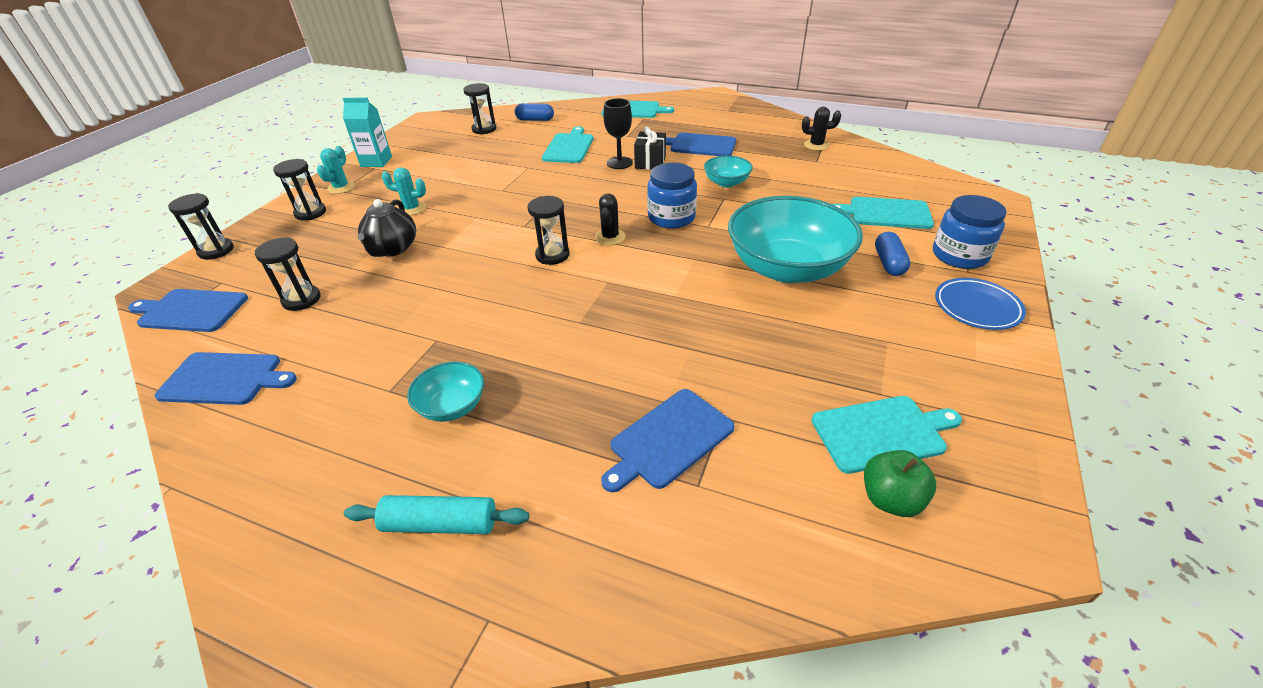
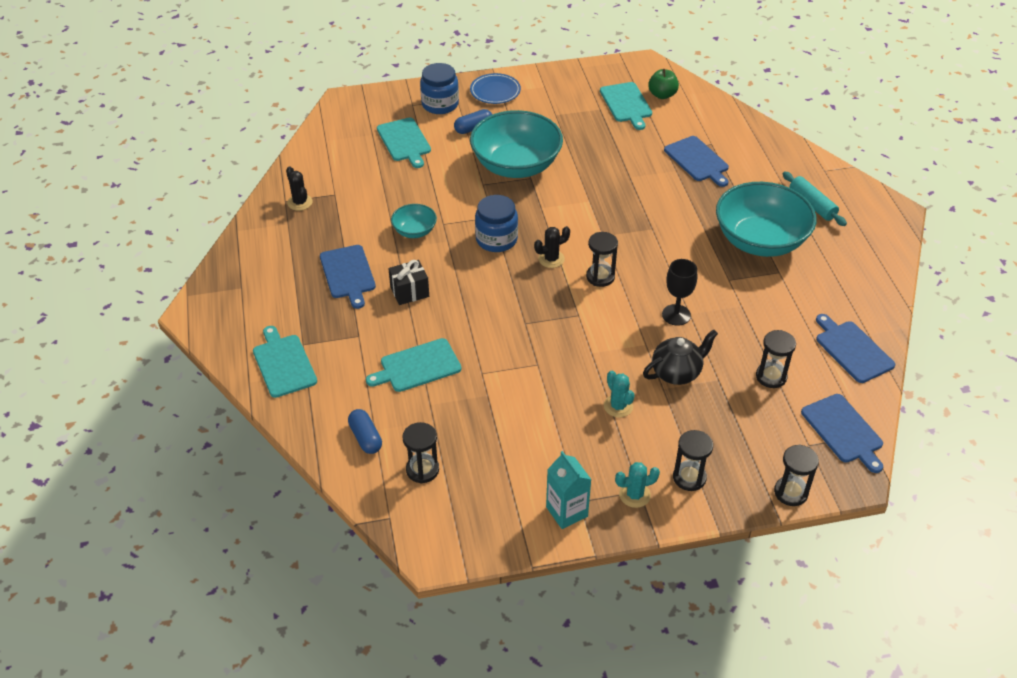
camera: 125 degrees left, 5 degrees up
turquoise bowl [407,361,484,422] -> turquoise bowl [716,182,817,257], size x2.14
blue cutting board [601,389,735,493] -> blue cutting board turned 45 degrees clockwise [664,136,729,187]
black goblet [603,98,633,169] -> black goblet moved to [662,259,697,326]
turquoise cutting board [811,396,962,474] -> turquoise cutting board turned 150 degrees counterclockwise [600,82,652,130]

